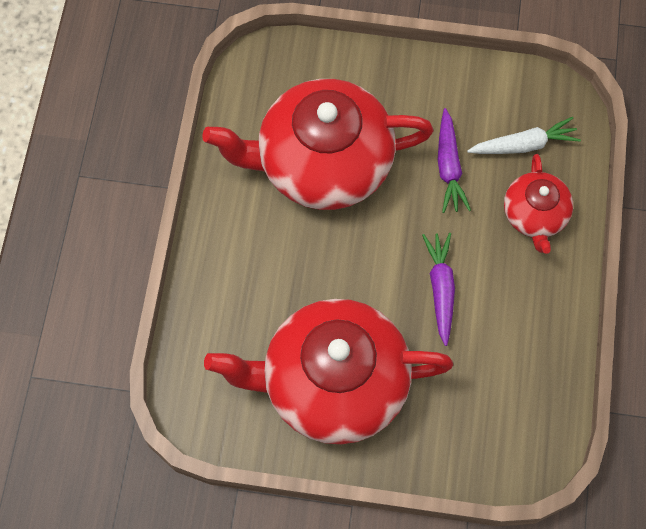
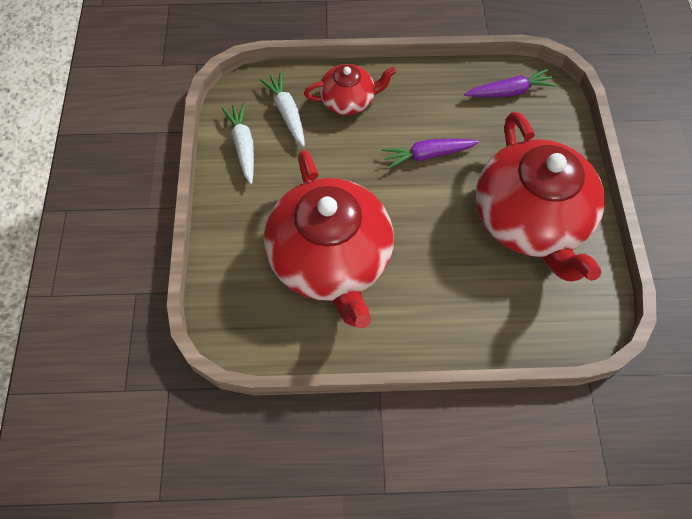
camera: 100 degrees left, 5 degrees down
purple carrot [438,108,471,213] -> purple carrot moved to [464,69,557,97]
none -> white carrot [222,103,254,184]

